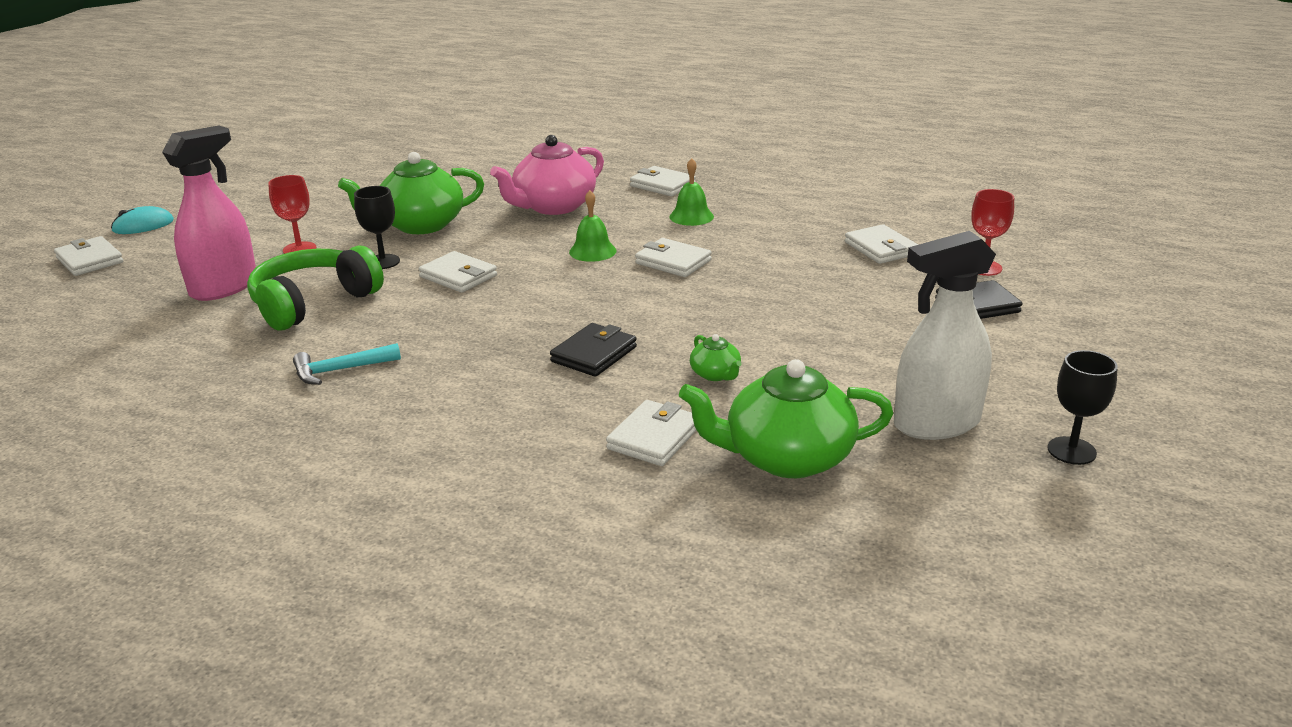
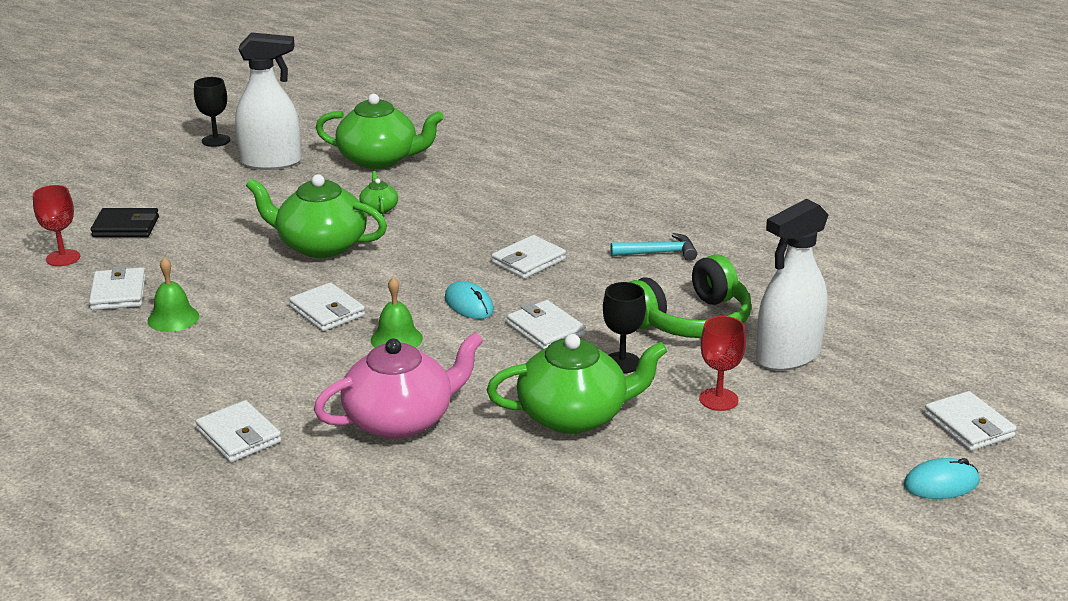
camera: 165 degrees left, 0 degrees up
pink spray bottle [162,126,256,301] -> white spray bottle [756,199,829,371]
black wallet [550,323,637,377] -> none
white wallet [606,400,697,466] -> white wallet moved to [491,235,566,279]
green bell [669,158,714,226] -> green bell moved to [147,257,199,332]
none -> green teapot [246,174,387,258]
none -> turquoise mouse [445,281,494,319]

